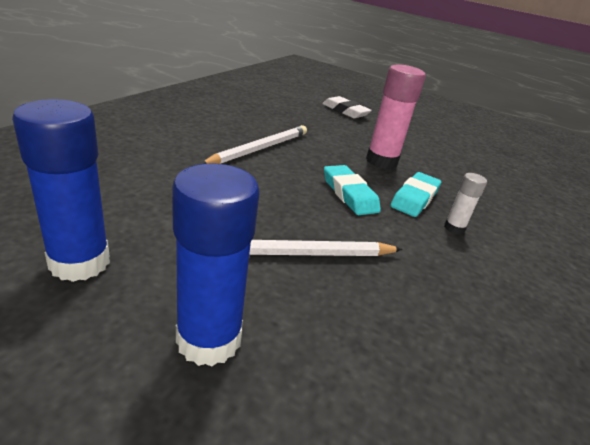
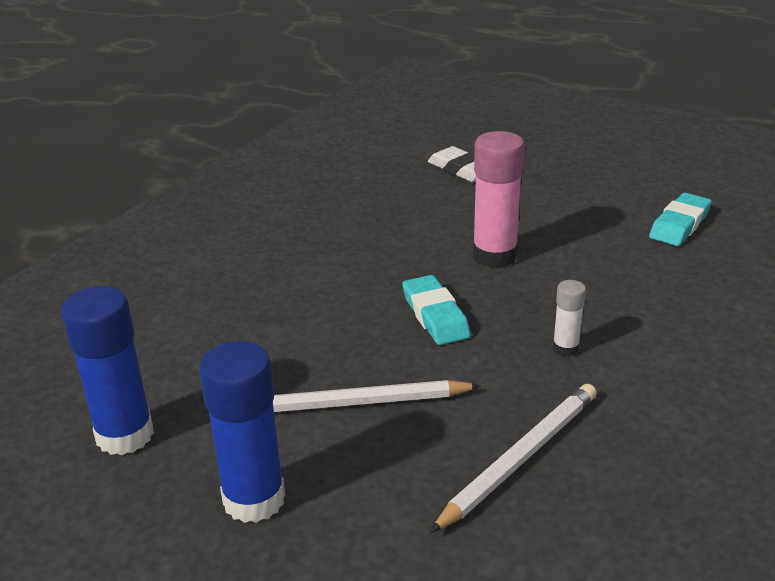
camera: 10 degrees right, 0 degrees up
white pencil [201,125,307,164] -> white pencil moved to [430,384,597,533]
turquoise eraser [390,172,441,217] -> turquoise eraser moved to [649,193,712,246]

